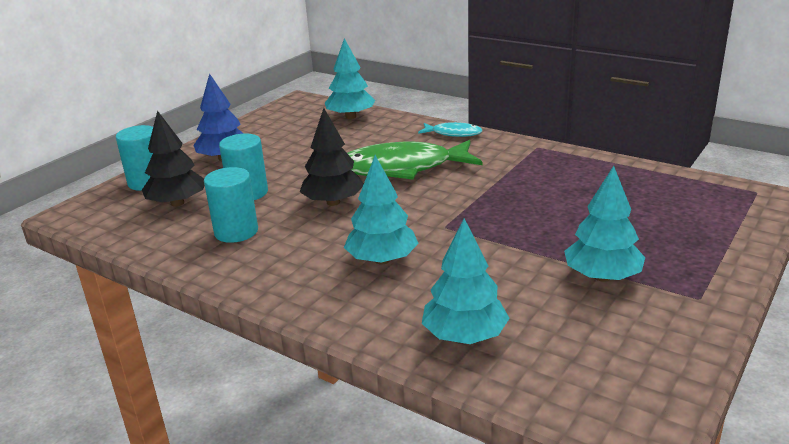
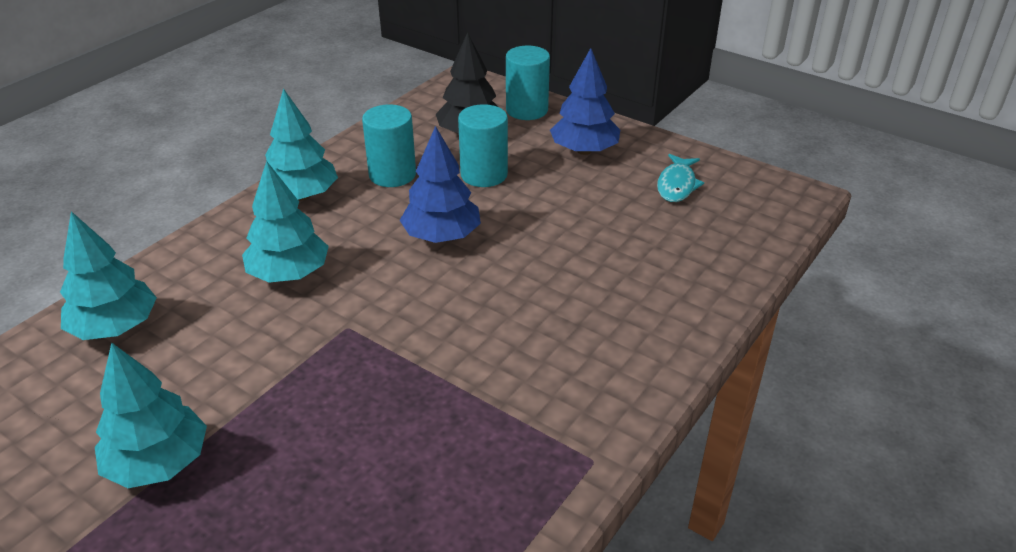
camera: 90 degrees right, 10 degrees up
black tree [300,108,364,206] -> blue tree [399,126,481,243]
turquoise tree [325,38,375,119] -> turquoise tree moved to [265,88,338,200]
green fish [347,140,482,180] -> none
turquoise fish [418,122,482,137] -> turquoise fish moved to [657,154,704,202]

